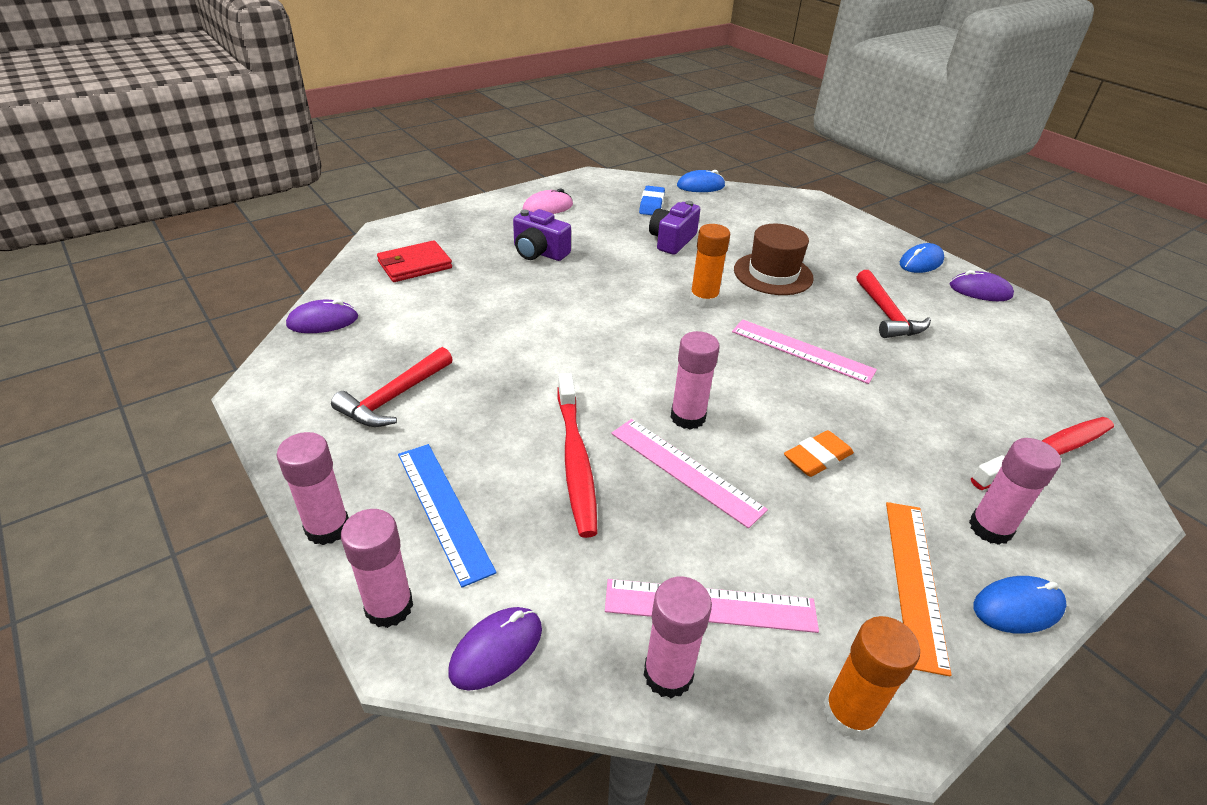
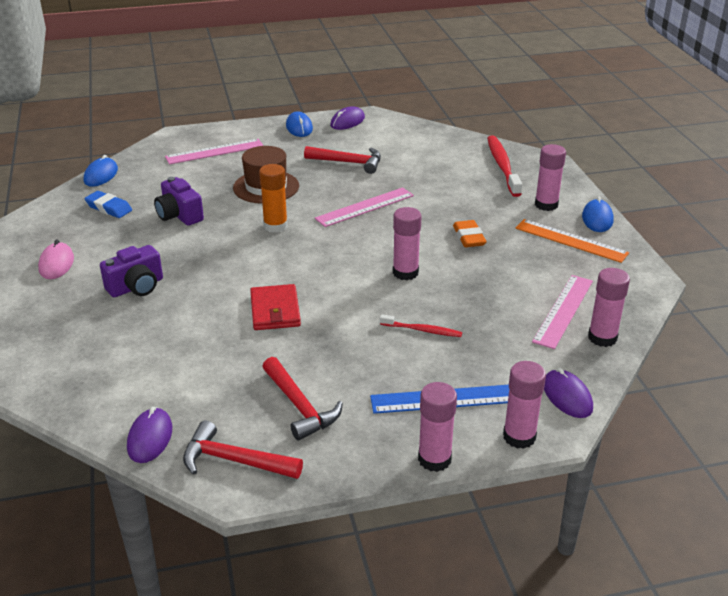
camera: 65 degrees left, 5 degrees down
red wallet [377,240,452,282] -> red wallet moved to [250,284,301,330]
red toothbrush [558,373,597,538] -> red toothbrush [380,314,462,337], size x0.54
pink ruler [611,419,768,528] -> pink ruler moved to [165,139,264,165]
orange glue stick [823,616,920,739] -> none
none -> red hammer [183,420,303,479]

